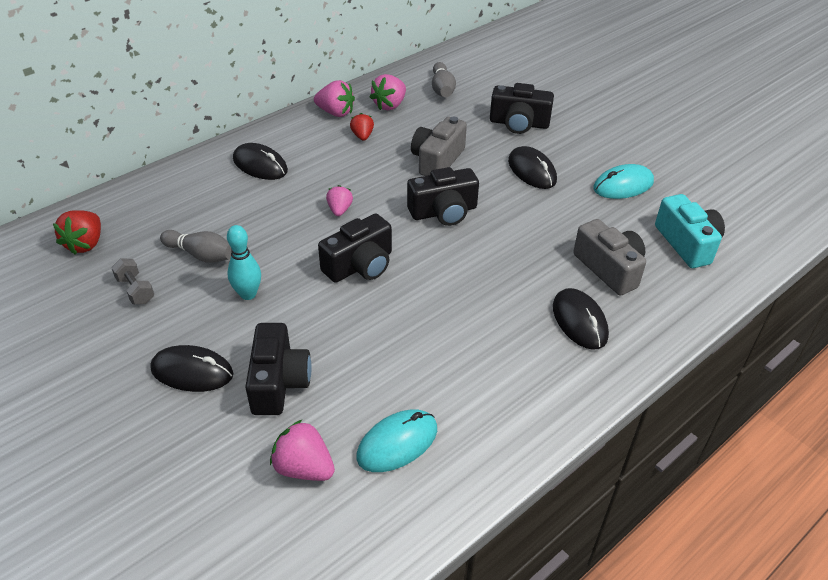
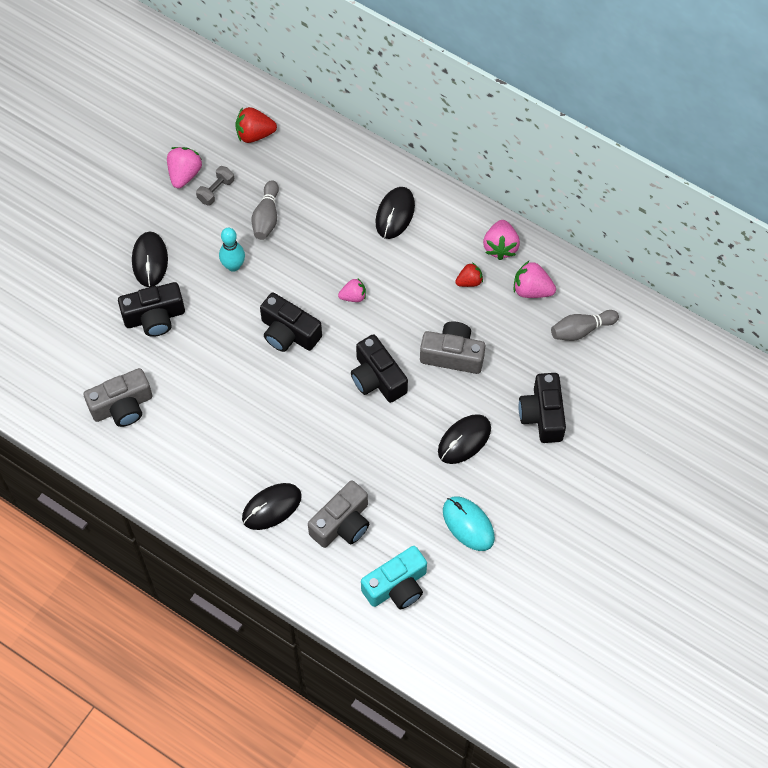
camera: 75 degrees right, 20 degrees up
pink strawberry [270,420,335,481] -> pink strawberry moved to [167,147,202,188]
turquoise mouse [356,409,437,472] -> grey camera [84,368,152,427]

